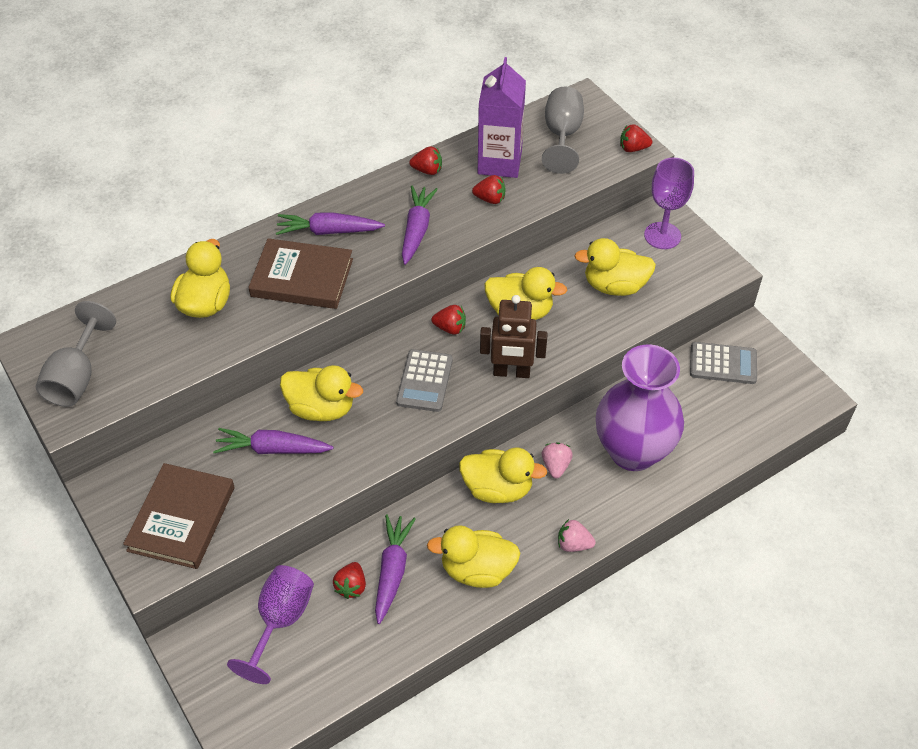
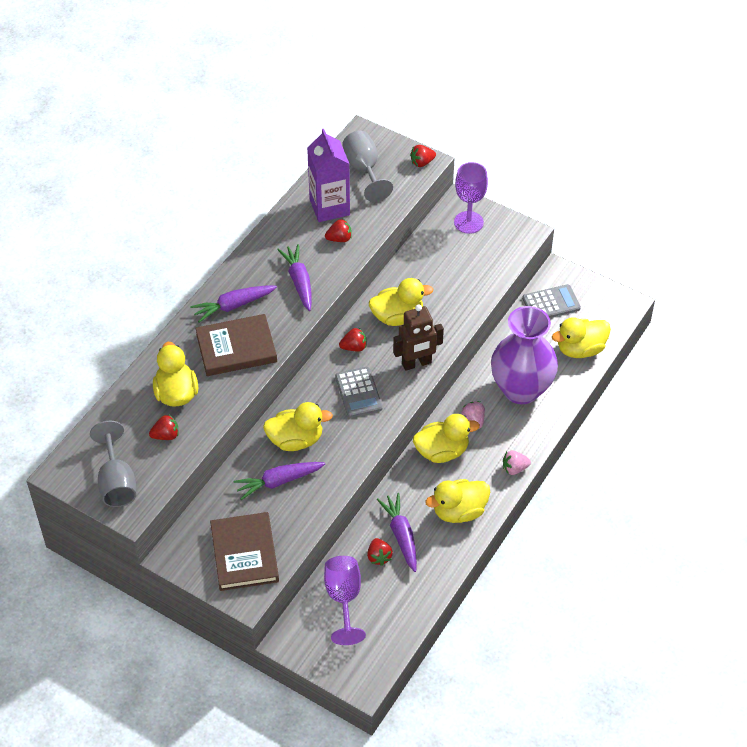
camera: 25 degrees left, 0 degrees up
red strawberry [409,146,442,175] -> red strawberry moved to [149,415,179,440]
yellow duck [574,238,656,296] -> yellow duck moved to [552,317,611,358]

